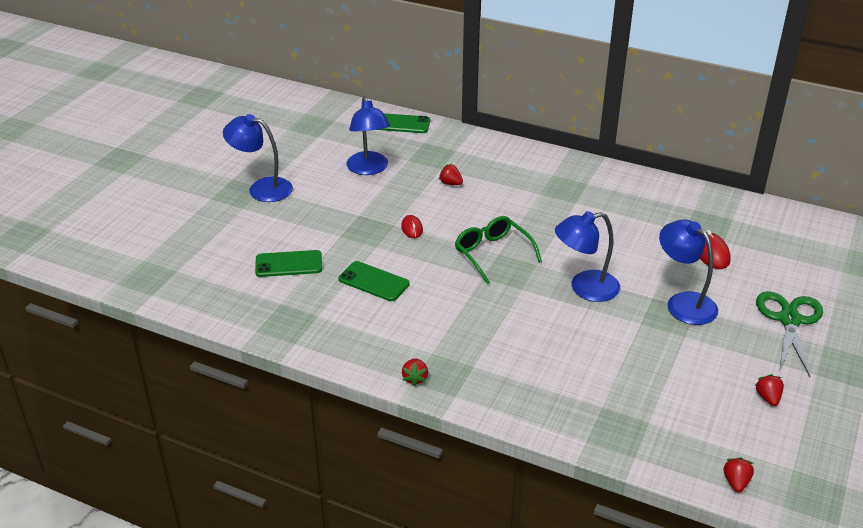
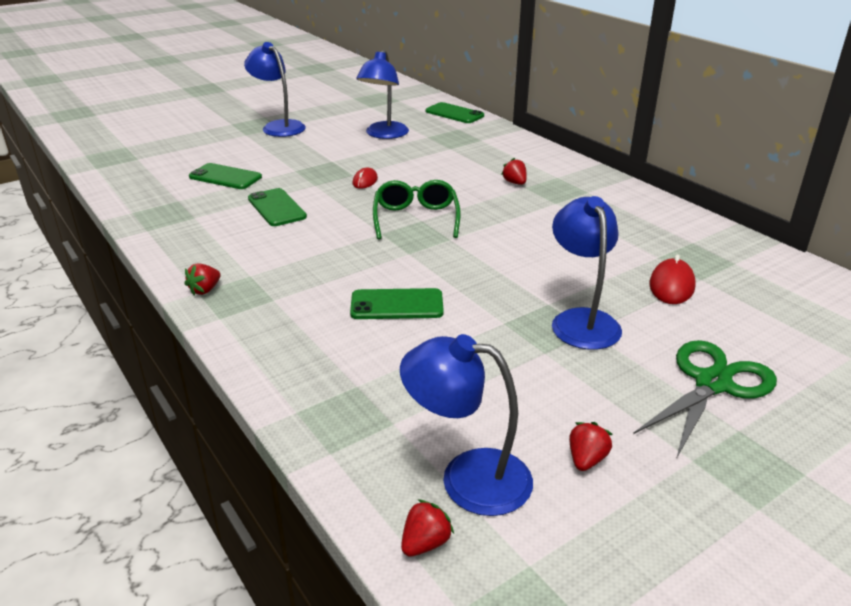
camera: 30 degrees right, 5 degrees down
red strawberry [439,164,463,185] -> red strawberry moved to [501,158,527,185]
blue lamp [555,211,620,302] -> blue lamp moved to [400,334,533,516]
none -> green phone [350,288,444,319]

